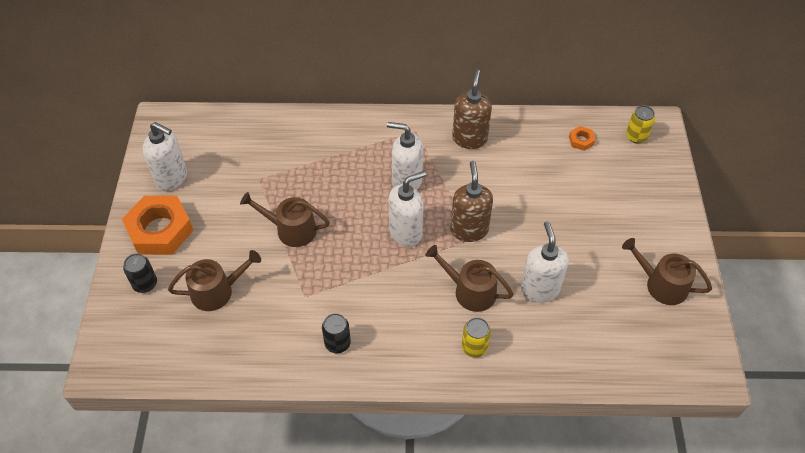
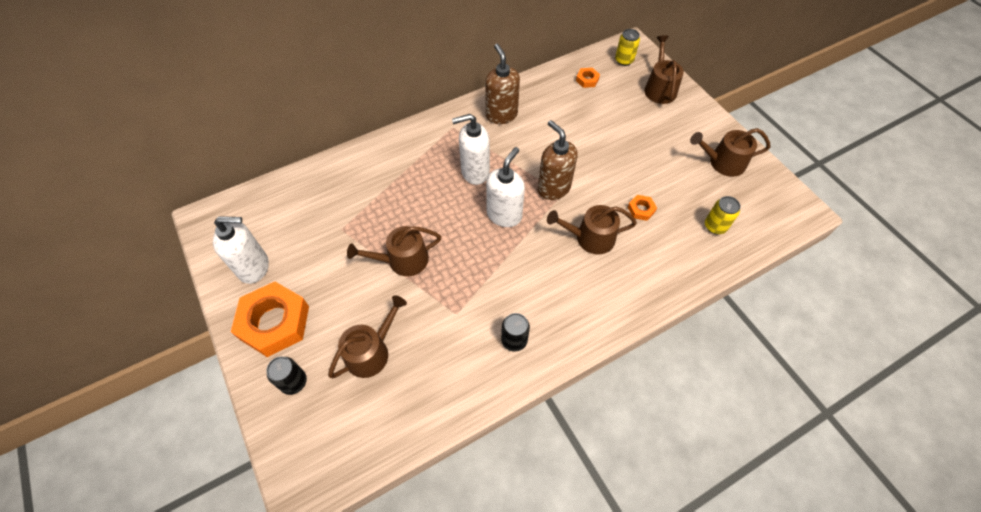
camera: 30 degrees left, 5 degrees up
yellow can [462,317,491,358] -> yellow can moved to [705,196,741,234]
white soap dispenser [520,221,569,303] -> orange nut [628,195,657,221]
none -> brown watering can [644,35,684,104]

